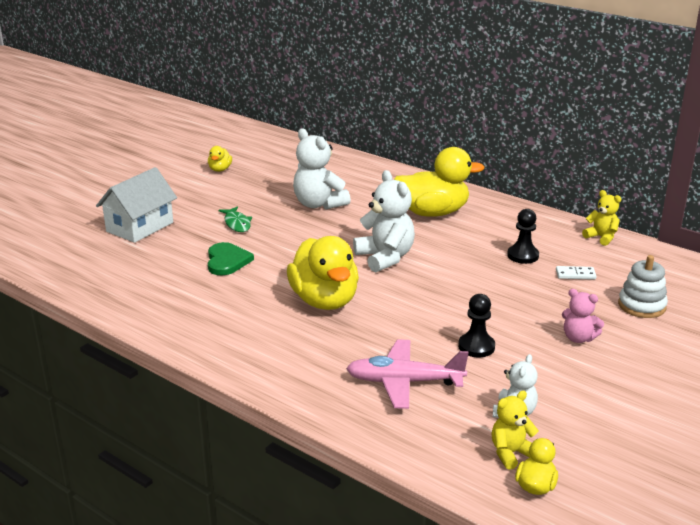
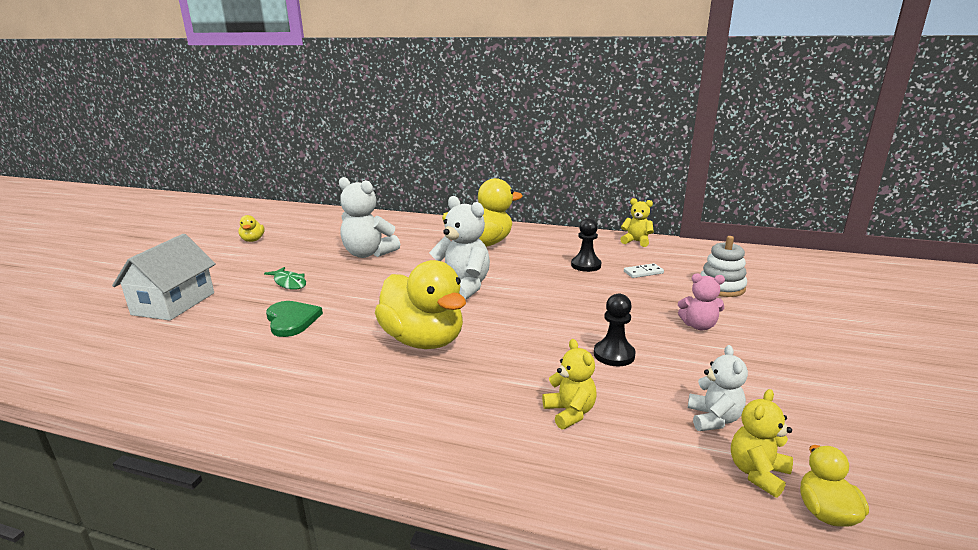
camera: 20 degrees left, 5 degrees down
pink plane [346,339,469,409] -> yellow teddy bear [542,339,597,429]

